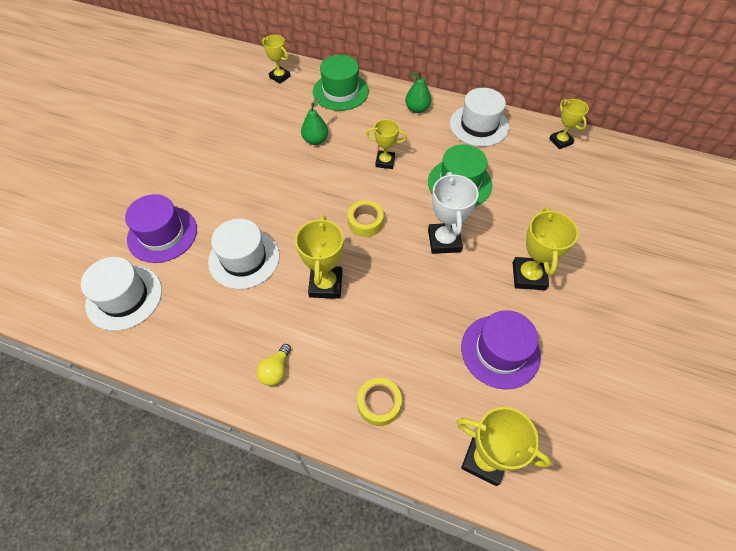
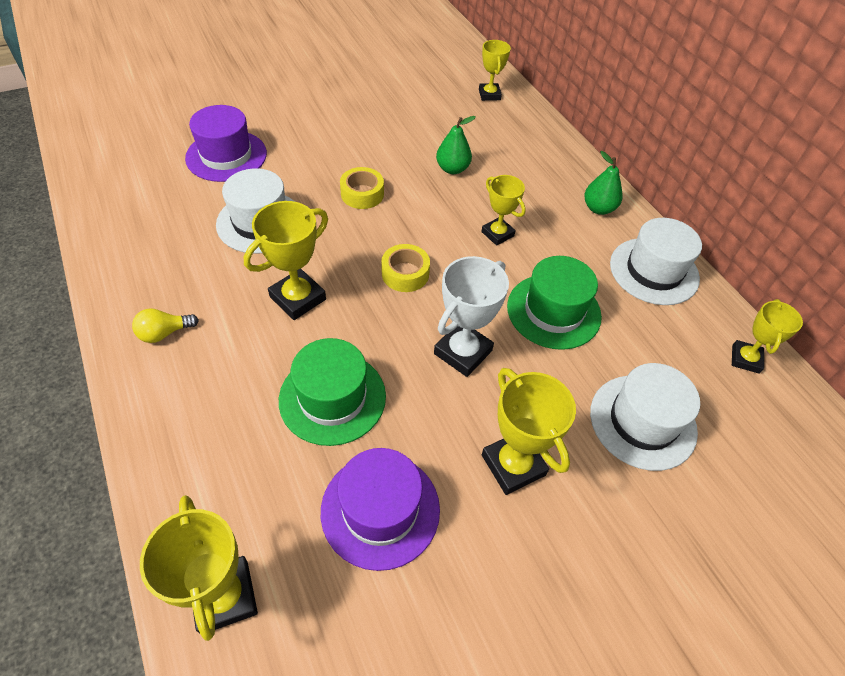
camera: 40 degrees right, 5 degrees down
white hat [81,257,162,331] -> white hat moved to [590,363,700,471]
green hat [313,55,369,111] -> green hat moved to [279,338,386,446]
yellow tape [357,378,402,426] -> yellow tape moved to [340,167,384,209]
yellow trophy [513,207,578,290] -> yellow trophy turned 75 degrees counterclockwise [482,368,576,495]

